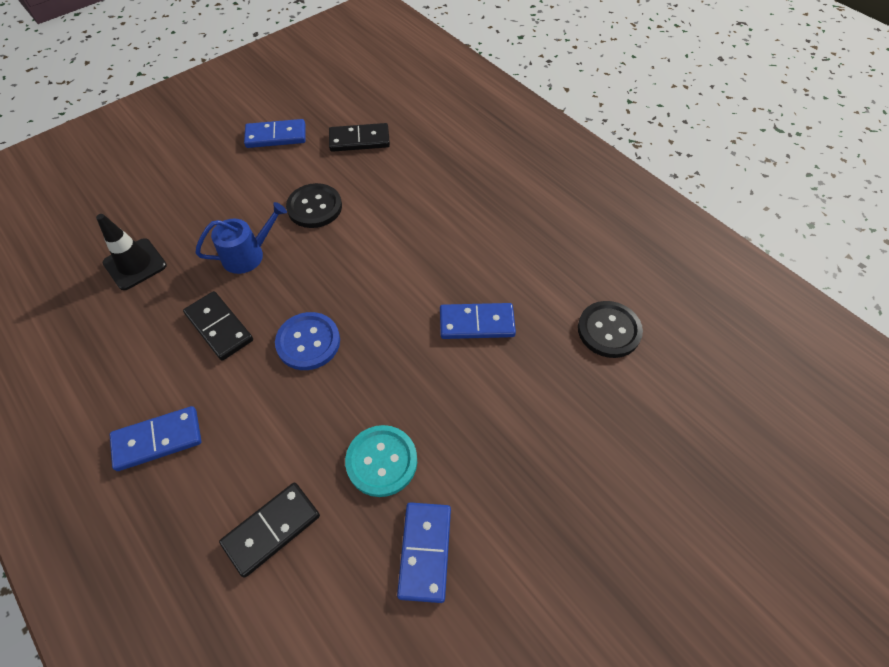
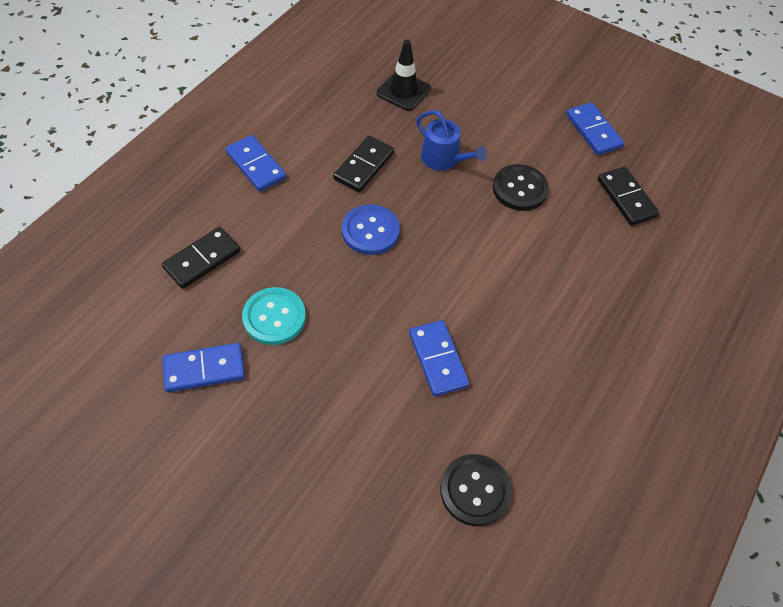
camera: 70 degrees right, 0 degrees up
black domino [219,483,320,578] -> black domino turned 75 degrees counterclockwise [162,227,241,289]

